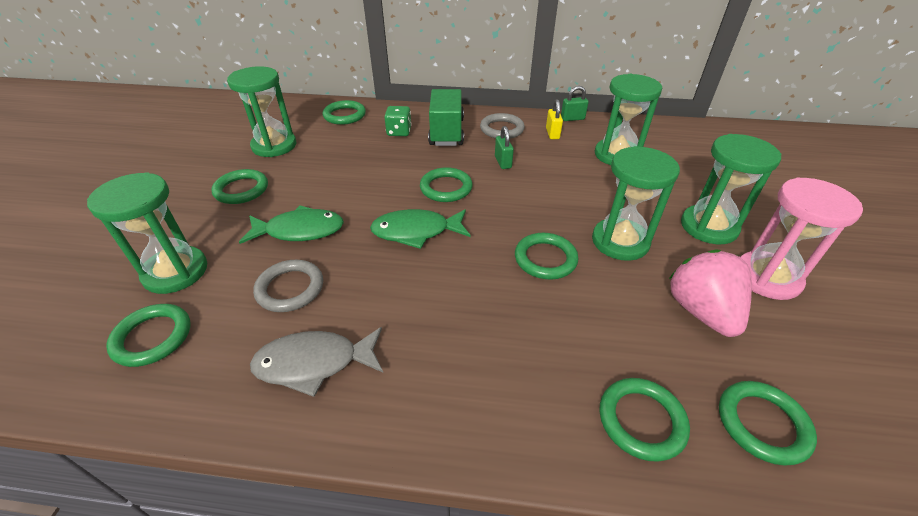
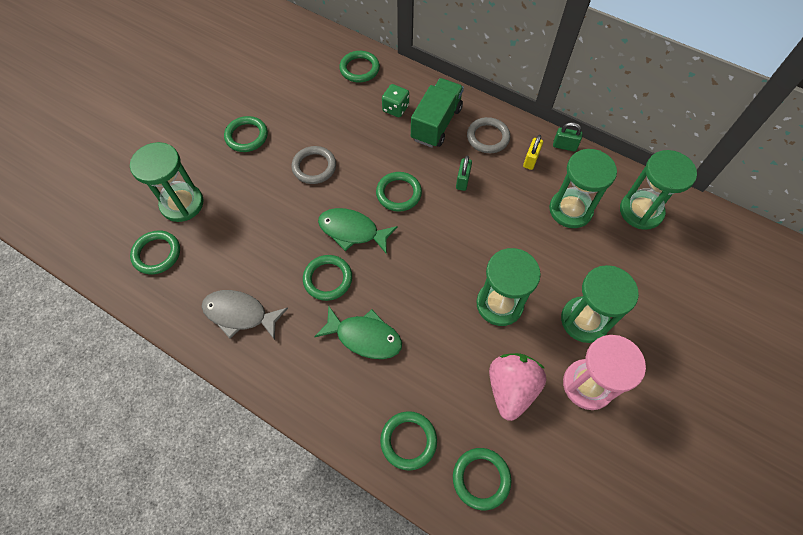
camera: 25 degrees right, 20 degrees up
green hourglass [227,66,296,157] -> green hourglass moved to [620,150,697,230]
green fish [239,206,344,244] -> green fish moved to [314,306,402,359]
grey ring [253,260,323,312] -> grey ring moved to [292,146,336,184]
green ring [515,233,578,280] -> green ring moved to [303,255,352,301]

